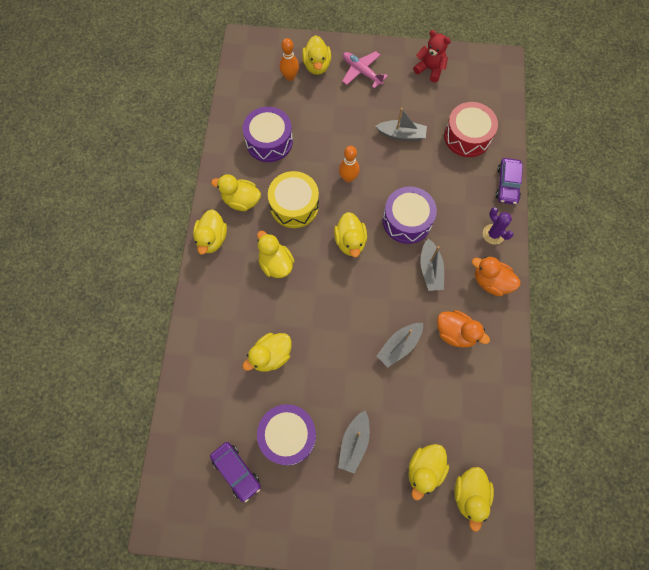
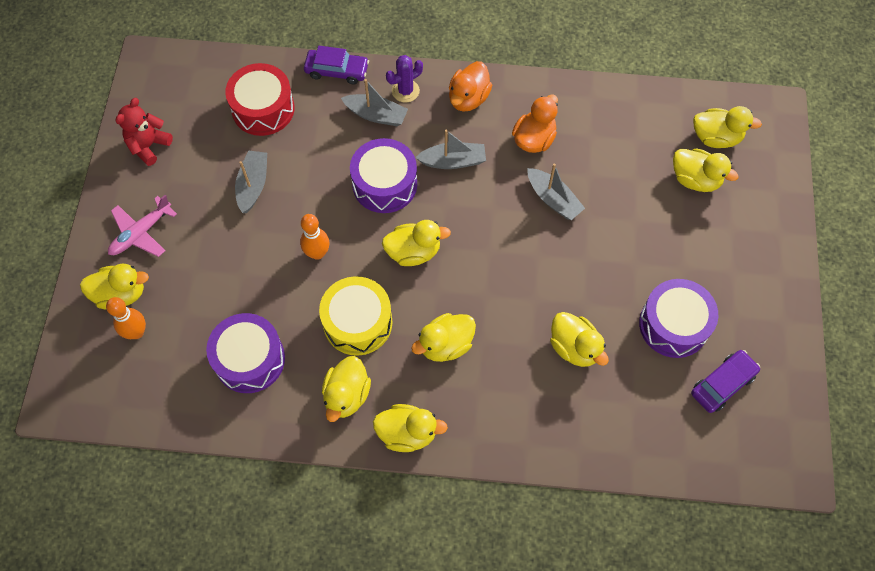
camera: 90 degrees left, 5 degrees down
grey boat [338,411,370,474] -> grey boat moved to [341,79,408,126]

